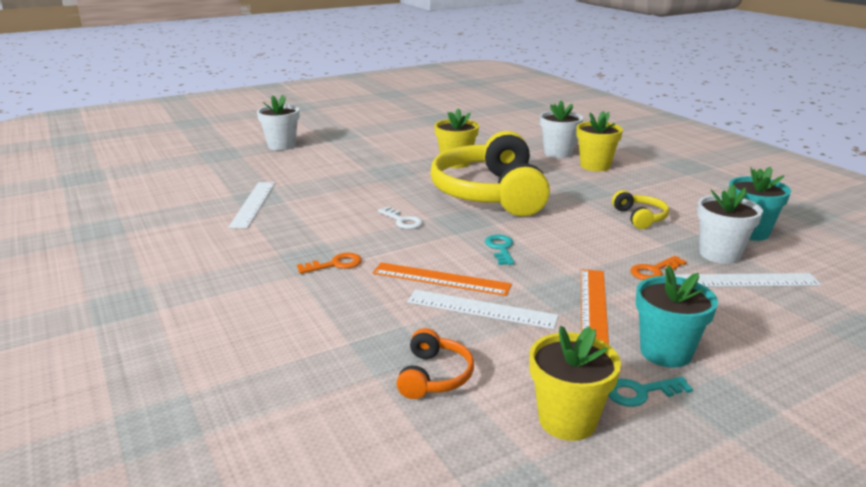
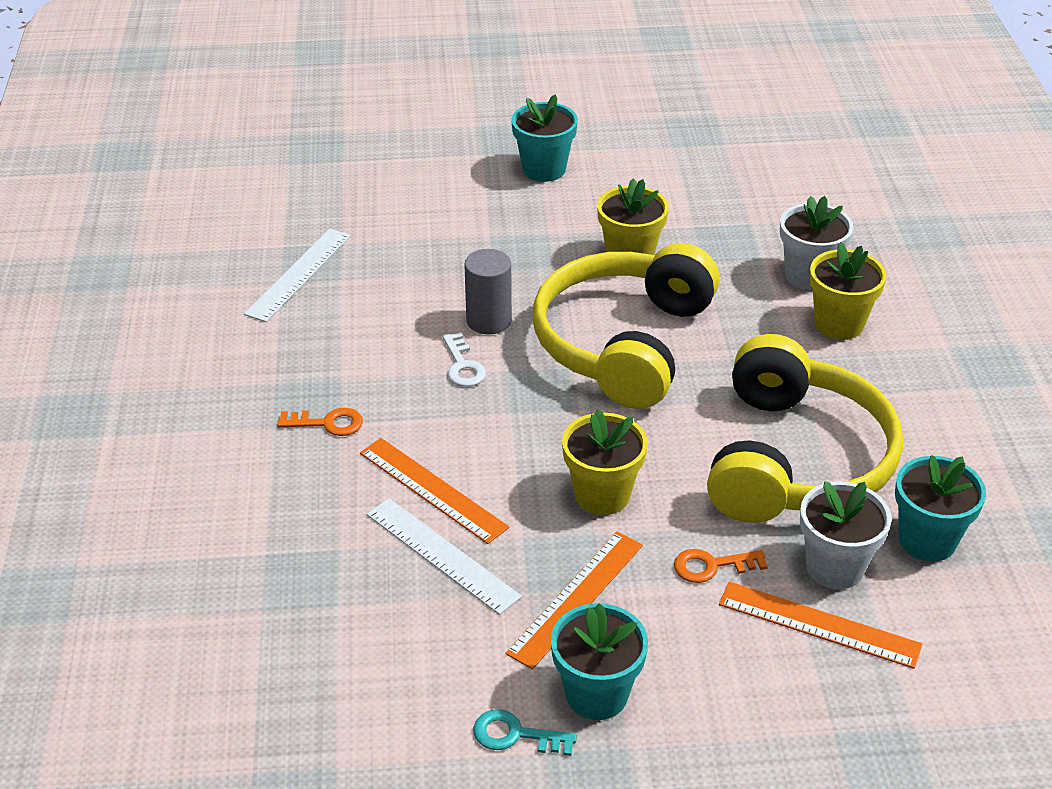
camera: 25 degrees right, 15 degrees up
white flower pot [257,95,299,151] -> none
orange headphones [397,328,474,399] -> none
turquoise key [485,235,514,265] -> none
yellow flower pot [529,326,621,441] -> yellow flower pot moved to [562,409,648,515]
yellow headphones [612,190,669,229] -> yellow headphones [707,334,903,523], size x2.46
white ruler [675,273,821,287] -> orange ruler [719,582,922,669]
none -> grey cylinder [464,249,512,334]
none -> turquoise flower pot [511,94,578,182]

